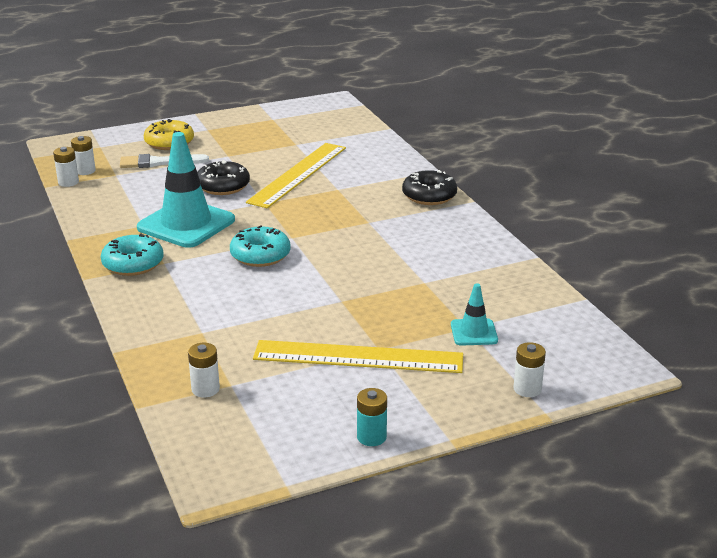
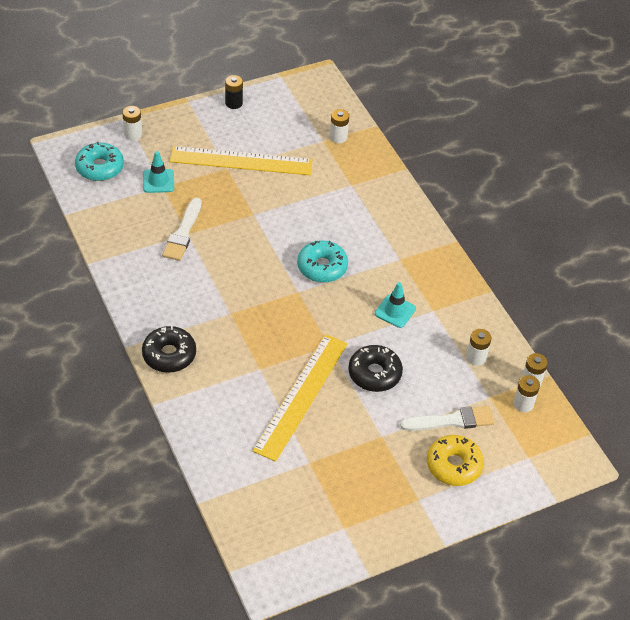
camera: 175 degrees right, 20 degrees up
turquoise donut [101,233,164,276] -> turquoise donut moved to [75,142,124,181]
turquoise traffic cone [137,132,235,248] -> turquoise traffic cone [375,282,416,328], size x0.49
turquoise battery [357,388,387,446] -> black battery [225,75,243,109]
none -> white brush [162,197,202,261]
none -> white battery [466,329,491,366]

